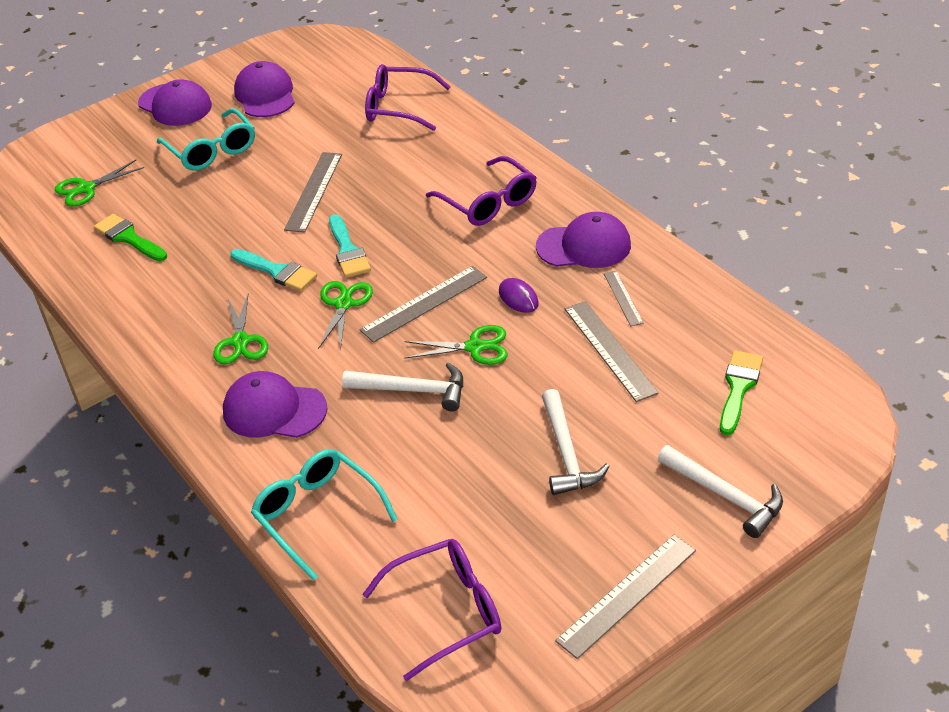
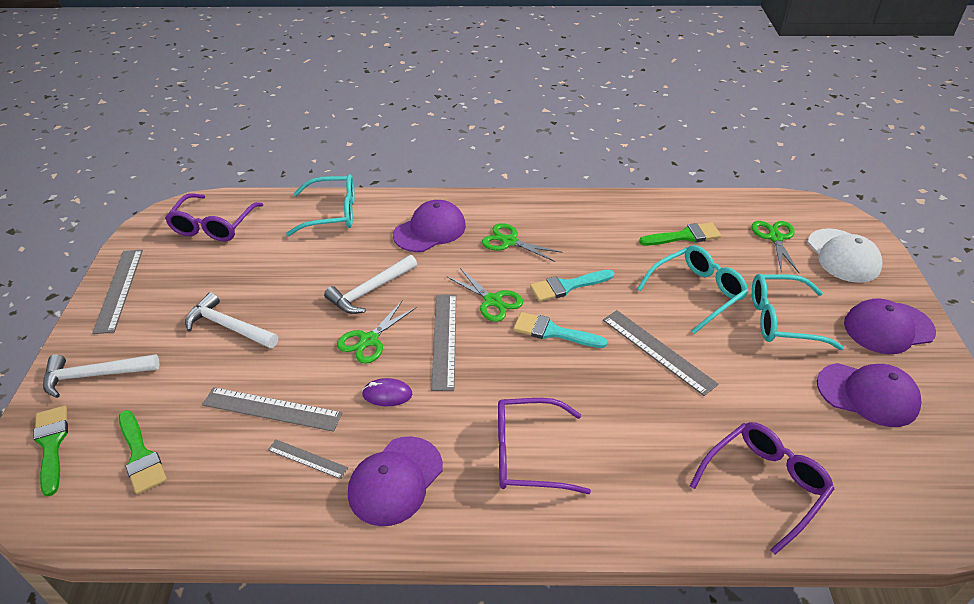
camera: 125 degrees right, 0 degrees up
none -> green brush [33,406,68,496]
none -> turquoise glasses [637,245,748,334]
none -> white cap [808,228,882,283]

